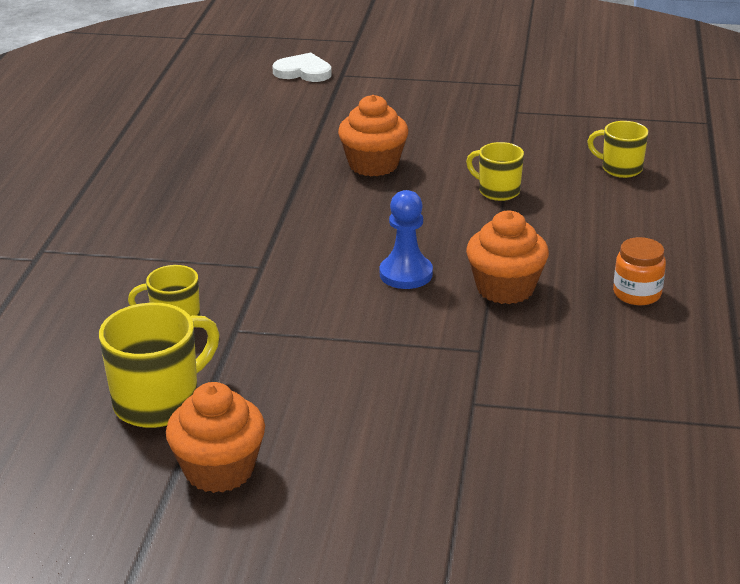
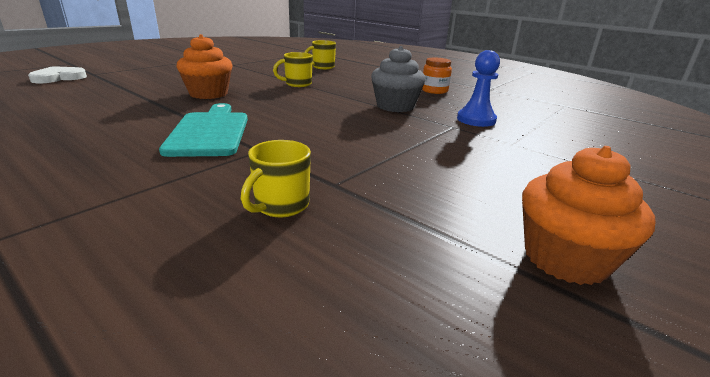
camera: 60 degrees left, 5 degrees down
yellow mug [99,303,219,428] -> none
blue pawn [380,190,433,289] -> blue pawn moved to [457,50,500,127]
orange cupcake [466,211,549,304] -> grey cupcake [371,46,426,112]
none -> turquoise cutting board [159,103,248,157]

